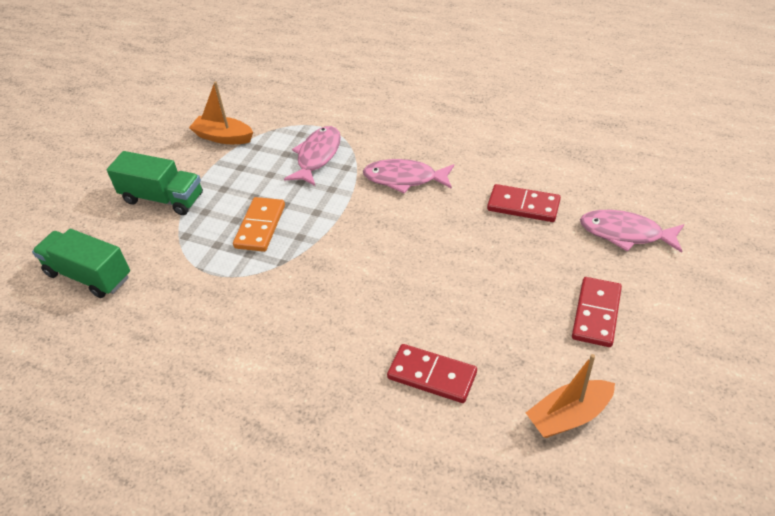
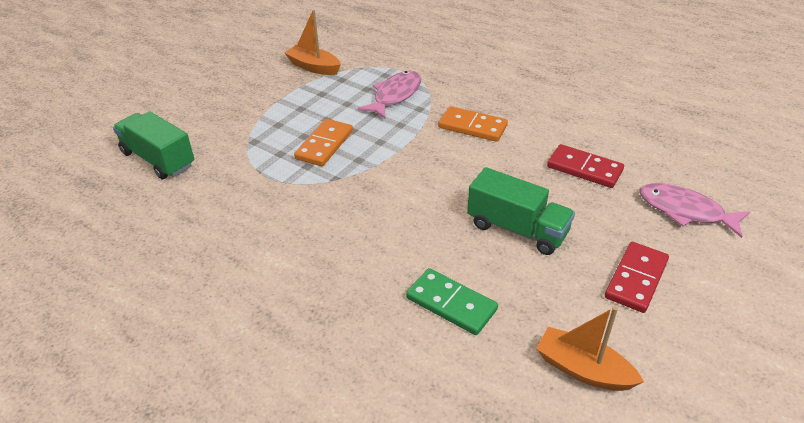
camera: 10 degrees right, 5 degrees down
green truck [107,151,203,215] -> green truck moved to [467,167,575,255]
pink fish [363,159,454,194] -> orange domino [438,106,508,142]
red domino [387,344,477,403] -> green domino [406,268,498,335]
orange boat [526,354,615,438] -> orange boat turned 45 degrees clockwise [536,307,644,391]

